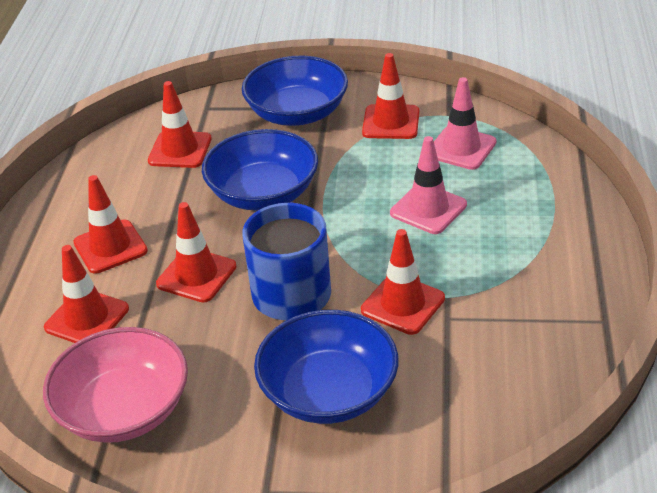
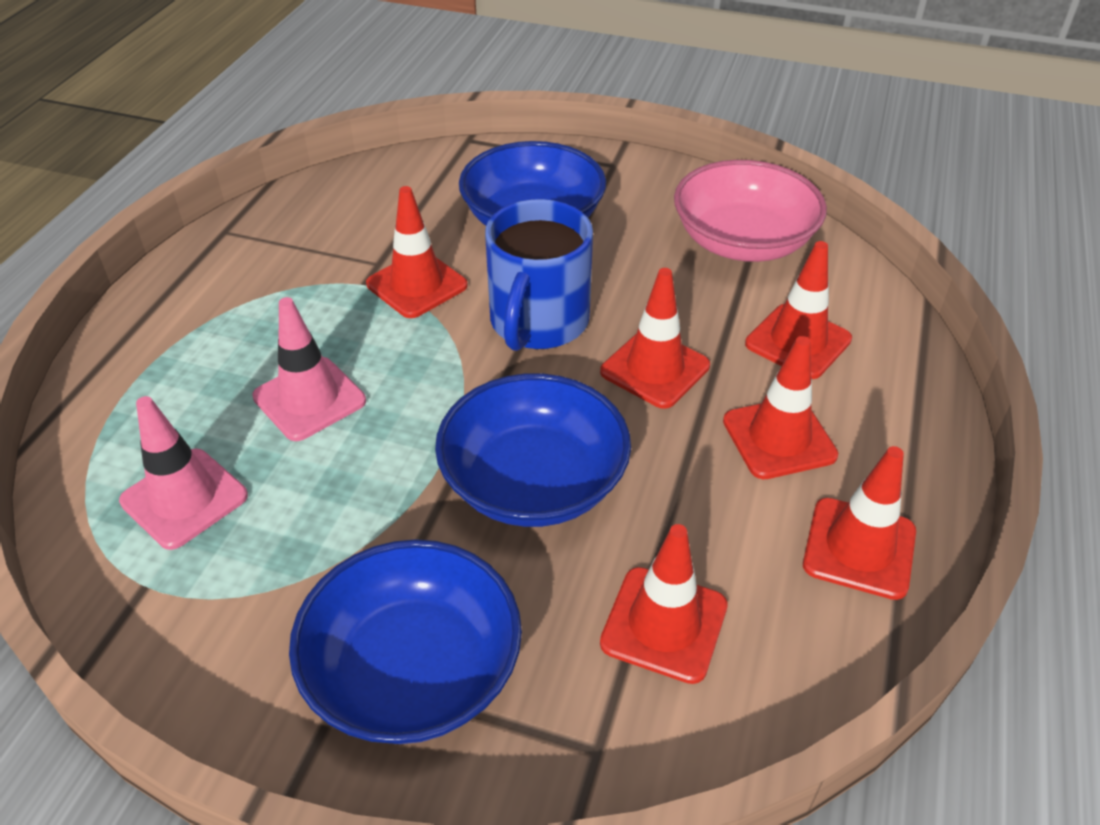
camera: 170 degrees left, 5 degrees up
red traffic cone [362,53,419,139] -> red traffic cone moved to [803,446,916,600]

